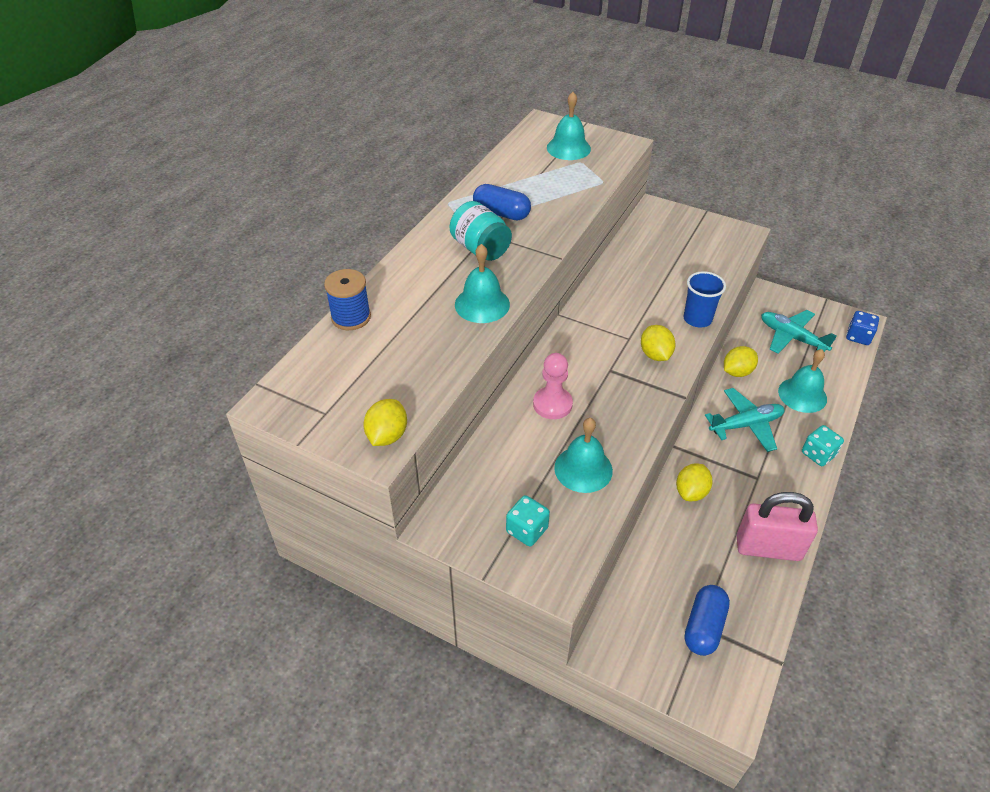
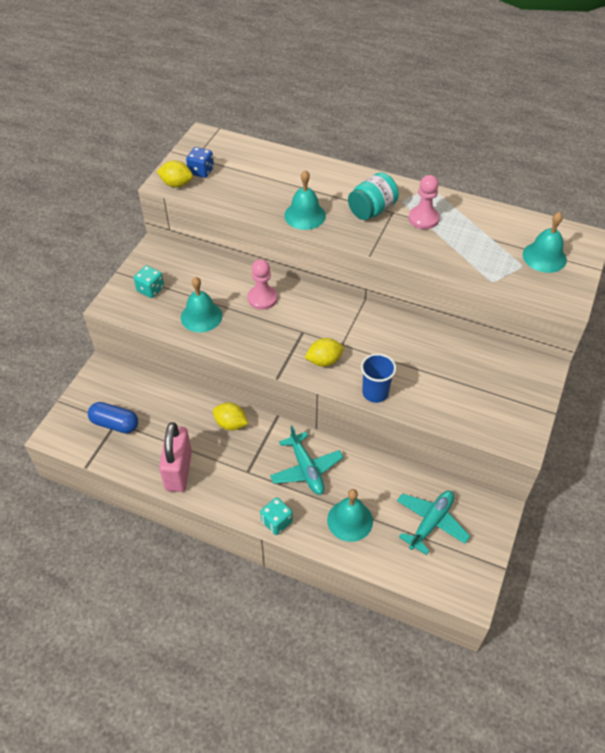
camera: 85 degrees right, 5 degrees up
blue spool [324,269,371,330] -> none
blue capsule [473,184,531,221] -> pink pawn [409,175,439,229]
yellow lemon [724,346,758,377] -> none
blue dice [846,311,879,345] -> blue dice moved to [186,147,214,178]

